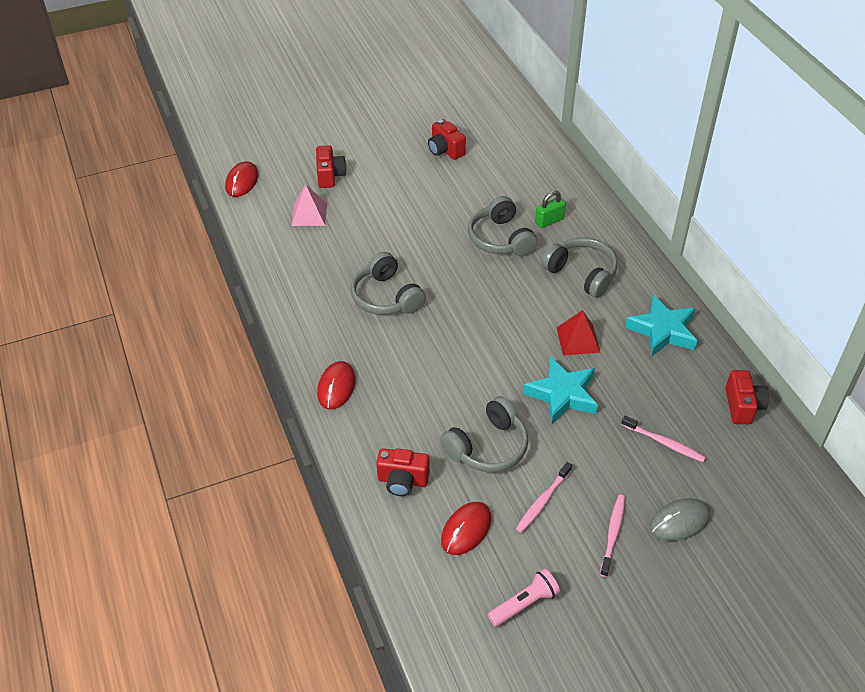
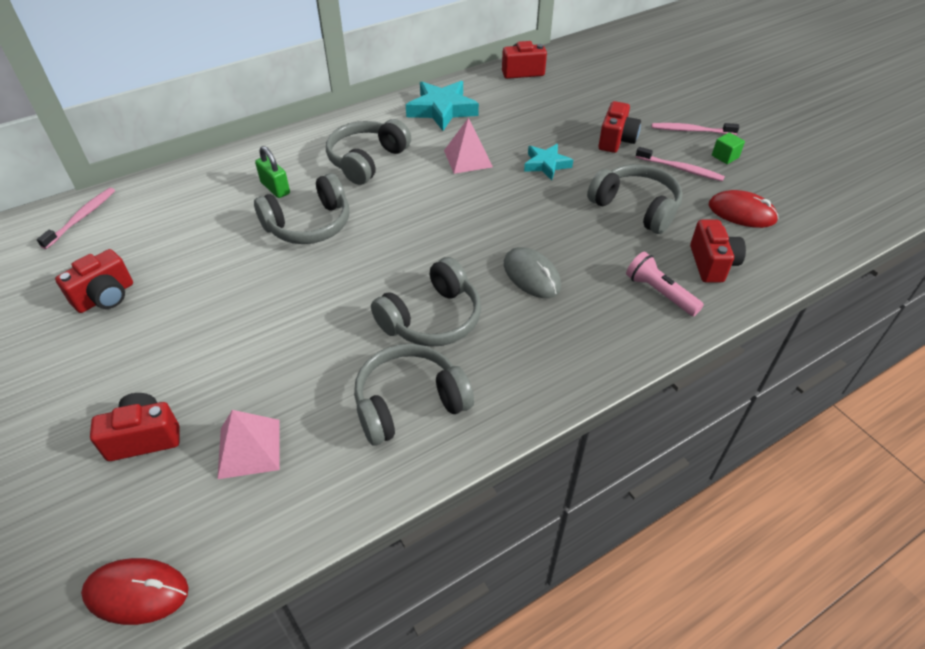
camera: 100 degrees left, 0 degrees up
red mouse [317,361,356,410] -> none
pink flashlight [488,569,560,627] -> pink flashlight moved to [626,252,704,316]
turquoise star [523,357,598,424] -> turquoise star [524,144,573,180], size x0.62
red pyramid [557,310,601,356] -> pink pyramid [444,118,493,174]
pink toothbrush [621,416,706,462] -> pink toothbrush moved to [37,188,115,249]
grey mouse [650,498,710,541] -> grey mouse moved to [504,247,561,298]
none -> grey headphones [354,344,474,446]
none -> red camera [599,101,641,153]
none -> green cube [712,132,745,164]

